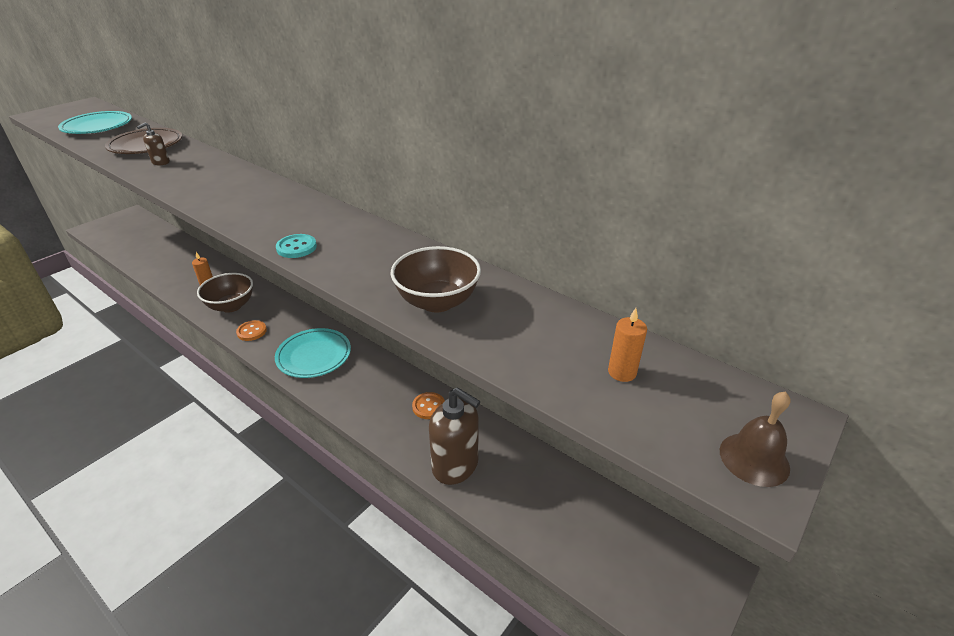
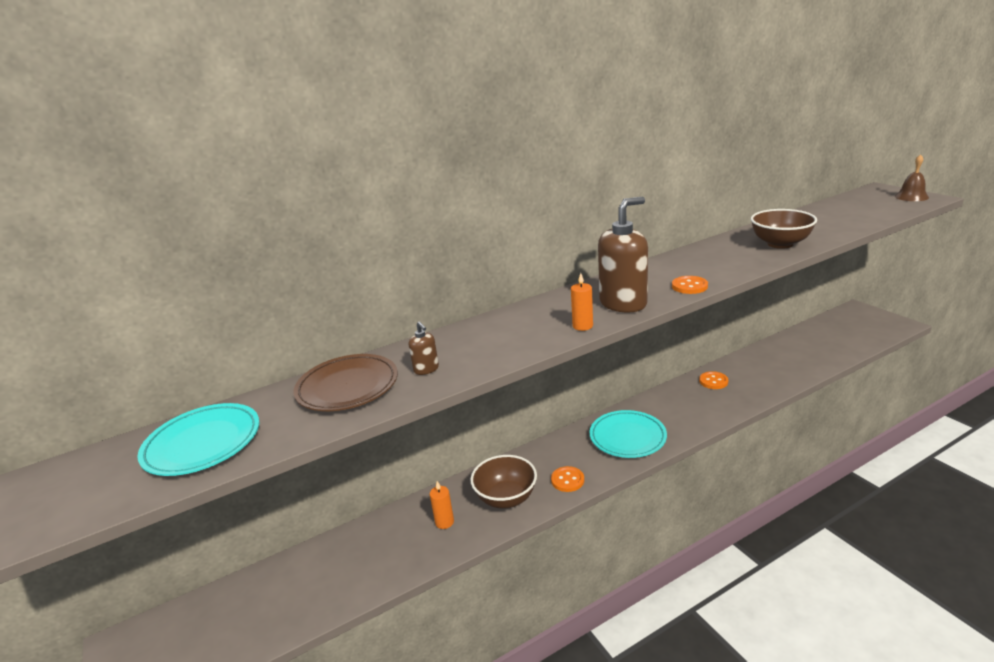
camera: 65 degrees left, 10 degrees down
turquoise button [276,234,317,258] -> orange button [672,276,708,294]
brown soap dispenser [429,387,480,485] -> brown soap dispenser moved to [598,196,648,313]
orange candle [608,308,647,382] -> orange candle moved to [571,273,593,331]

